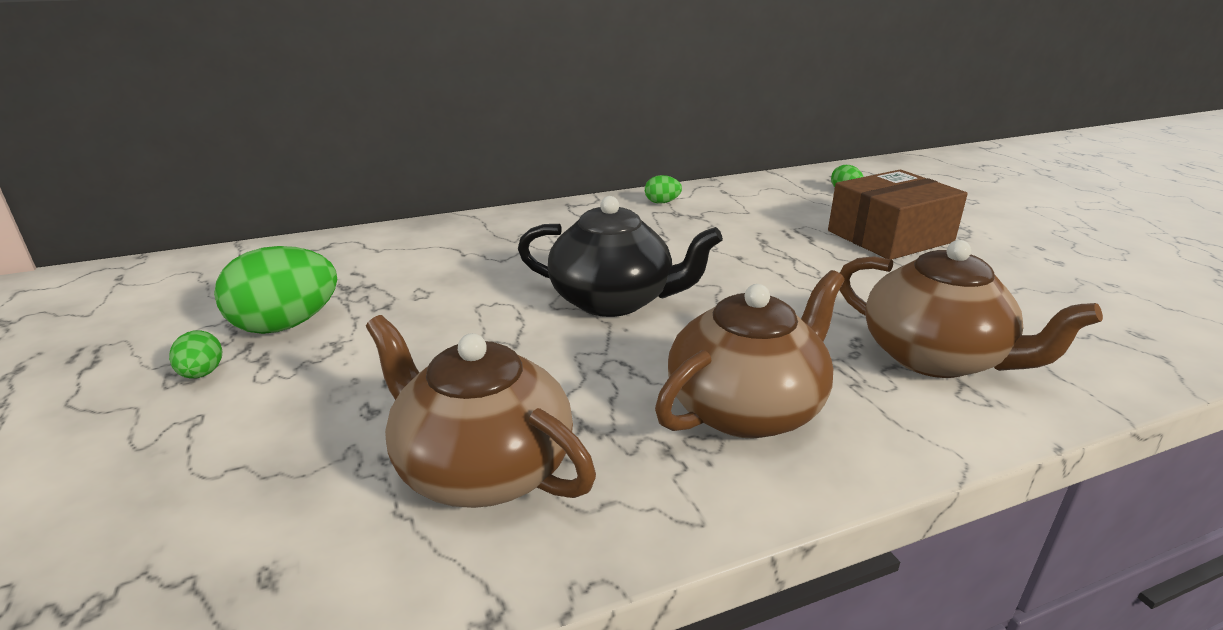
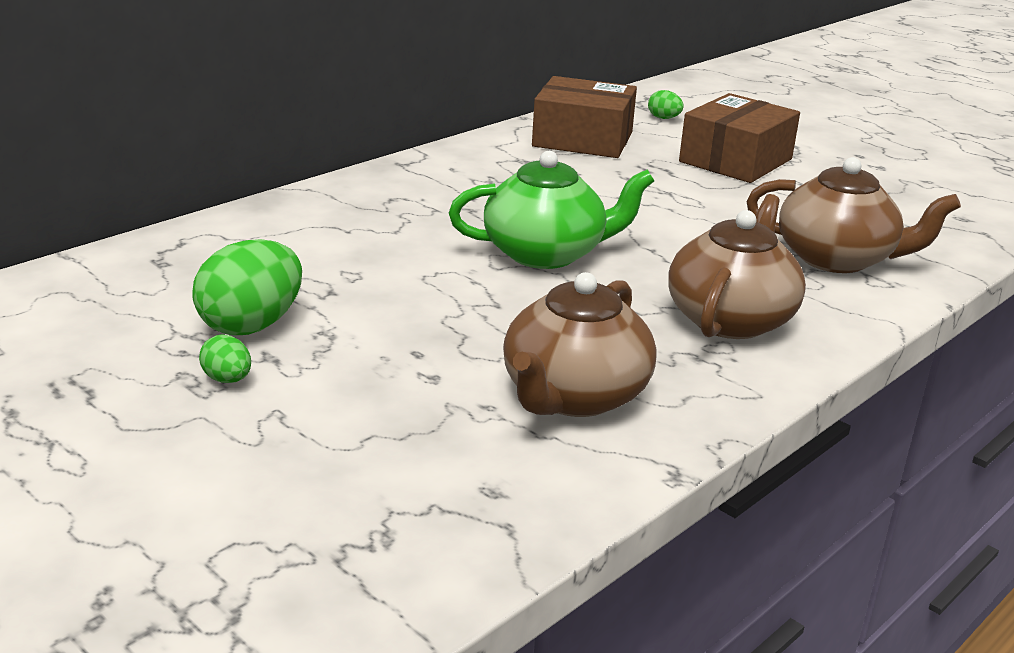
camera: 25 degrees left, 0 degrees up
brown teapot [366,315,596,508] -> brown teapot turned 75 degrees counterclockwise [503,272,656,417]
black teapot [518,196,723,317] -> green teapot [449,151,654,269]
green egg [645,175,682,204] -> none
none -> brown box [532,76,637,158]

